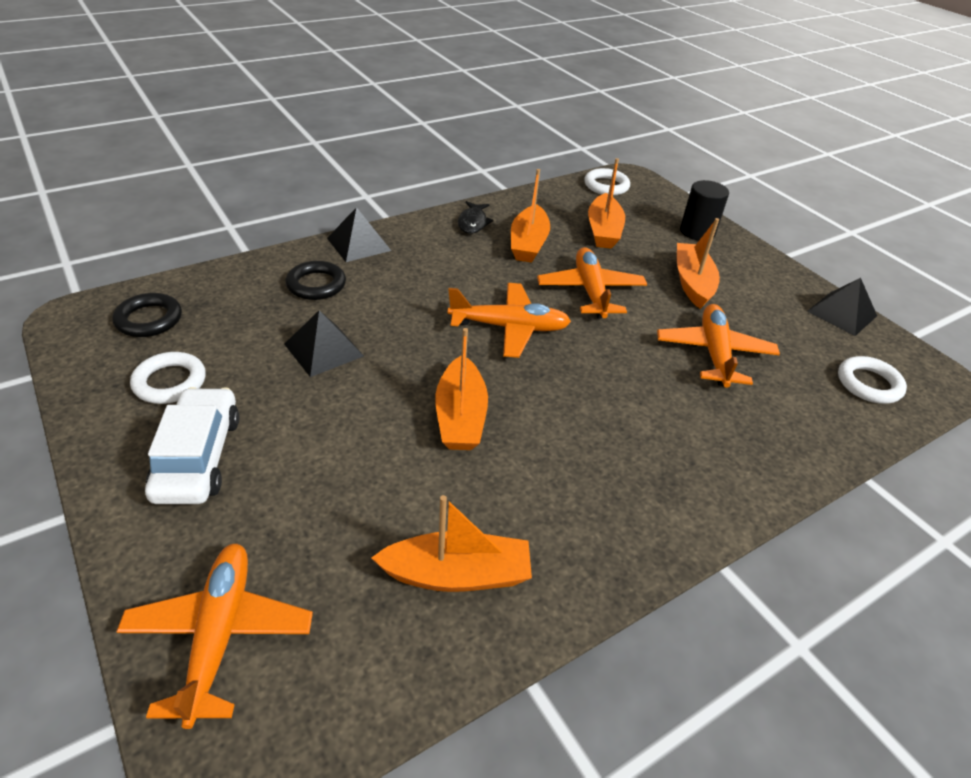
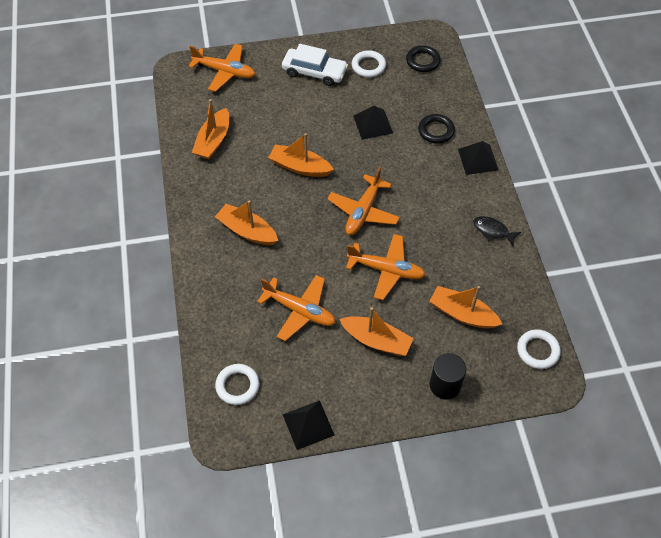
camera: 115 degrees right, 15 degrees up
orange boat [511,169,550,263] -> orange boat moved to [215,200,278,245]

